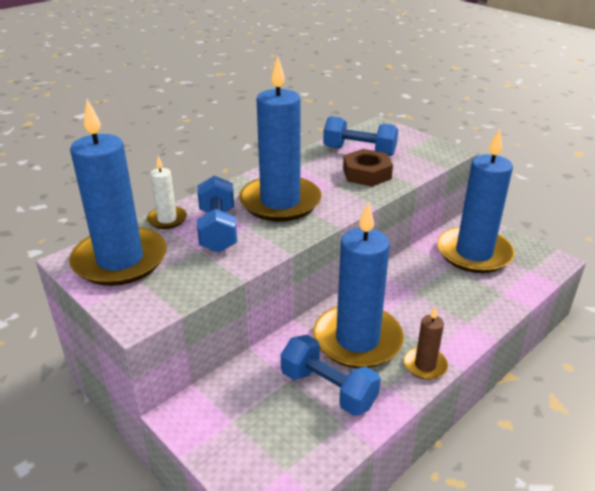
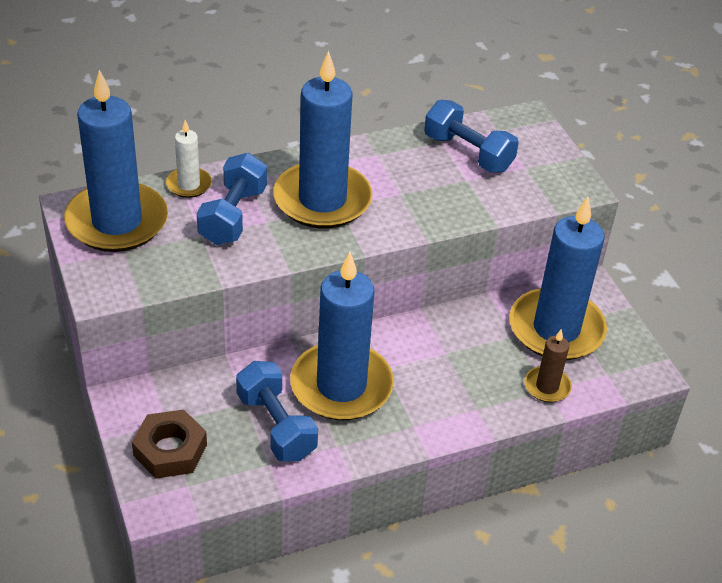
camera: 20 degrees right, 10 degrees up
brown nut [343,149,393,187] -> brown nut moved to [132,409,207,479]
brown candle [404,306,448,380] -> brown candle moved to [525,329,572,402]

